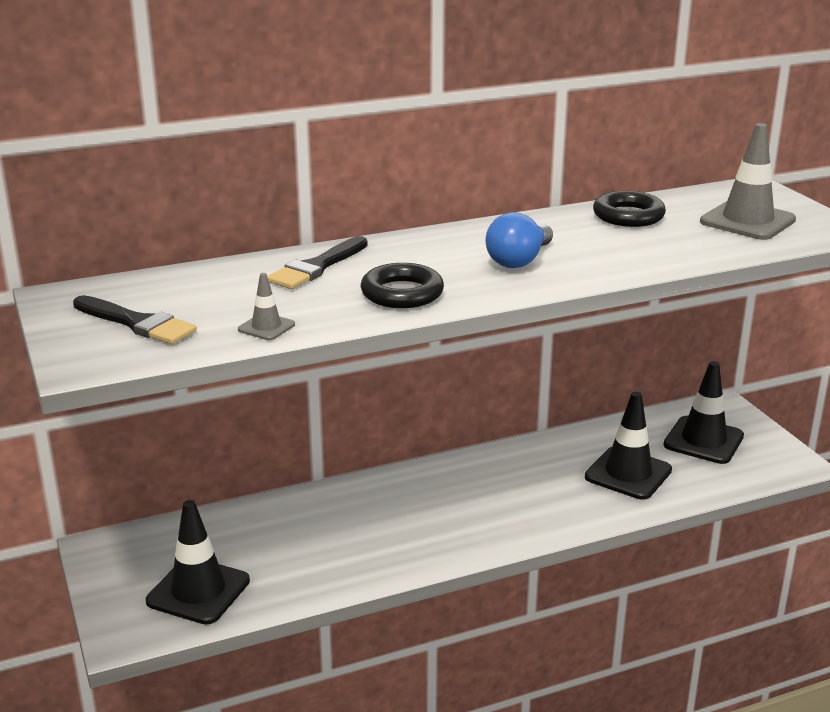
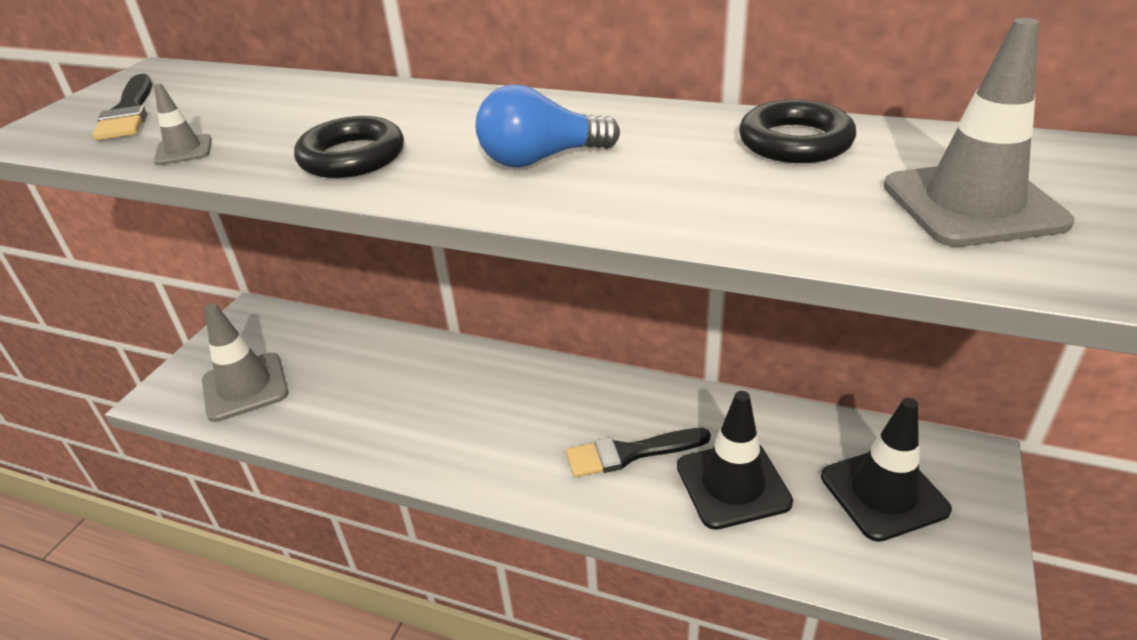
camera: 45 degrees right, 10 degrees up
black traffic cone [146,500,250,624] -> grey traffic cone [202,303,289,422]
black brush [267,236,368,289] -> black brush moved to [566,428,711,478]

